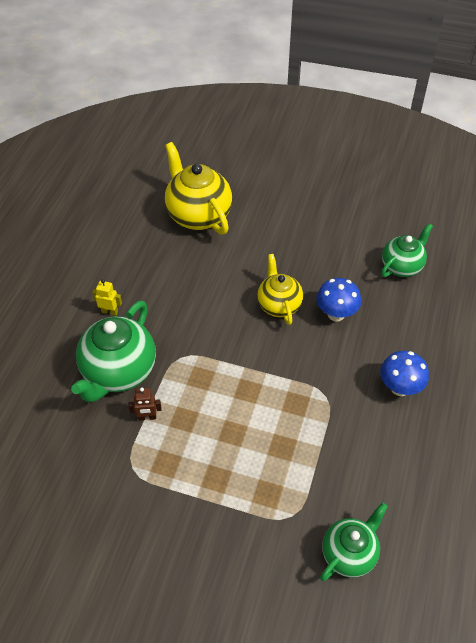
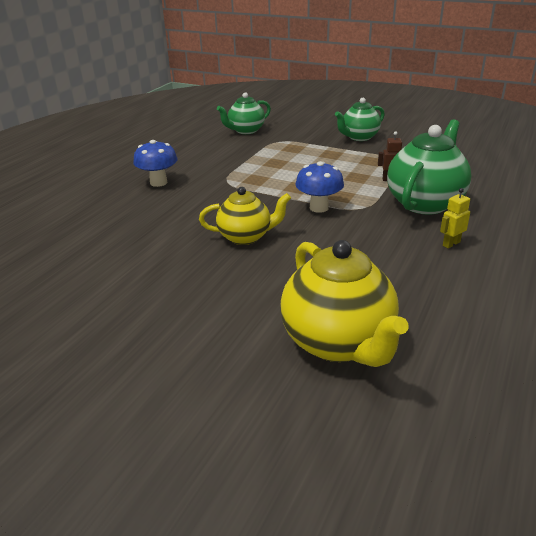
camera: 170 degrees left, 20 degrees down
yellow robot [92,279,122,316] -> yellow robot turned 120 degrees clockwise [440,188,470,248]
yellow teapot [257,254,303,325] -> yellow teapot turned 90 degrees counterclockwise [199,187,291,245]
blue mushroom [316,278,361,321] -> blue mushroom moved to [296,161,344,213]
green teapot [381,223,433,277] -> green teapot moved to [335,98,385,141]

